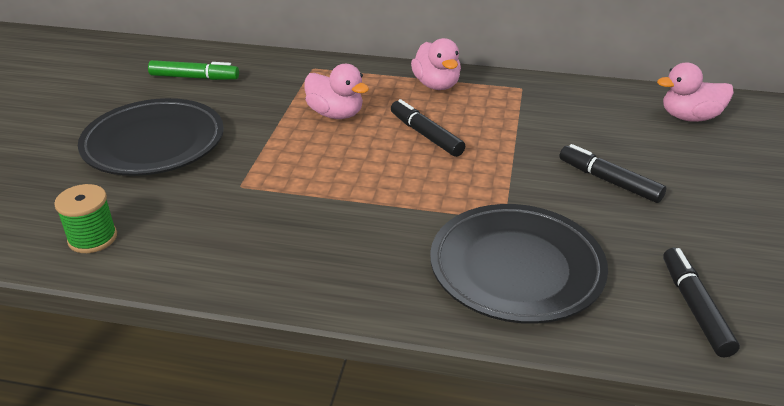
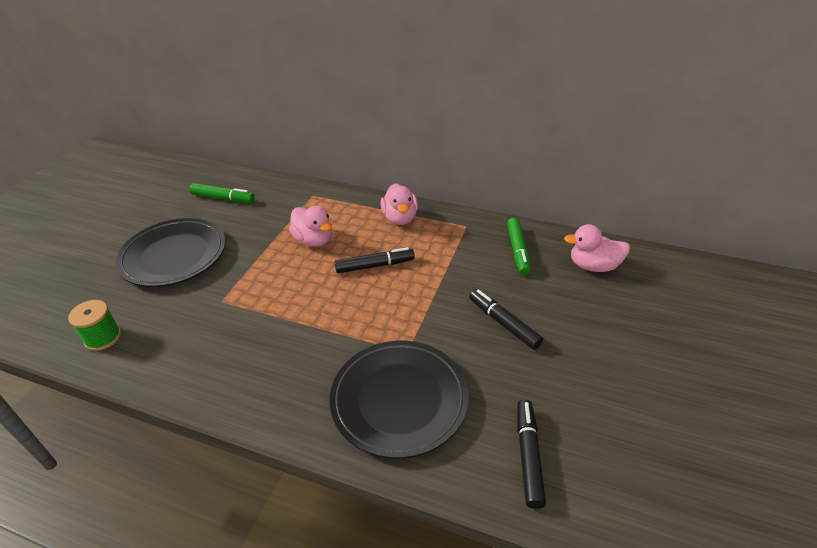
camera: 10 degrees right, 5 degrees up
black marker [391,99,465,157] -> black marker turned 105 degrees clockwise [335,247,415,273]
none -> green marker [507,218,531,275]

